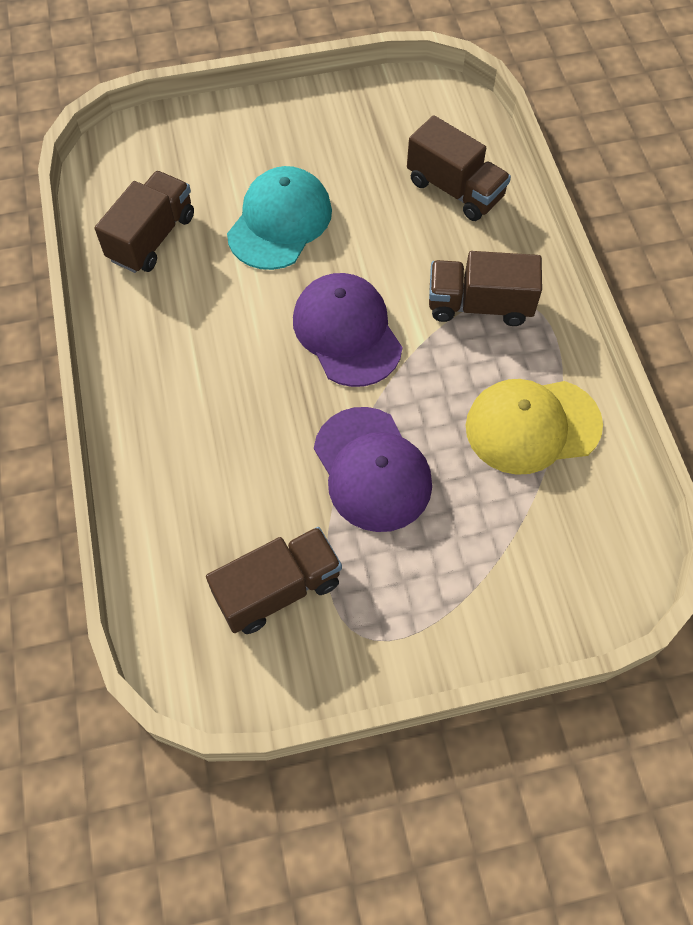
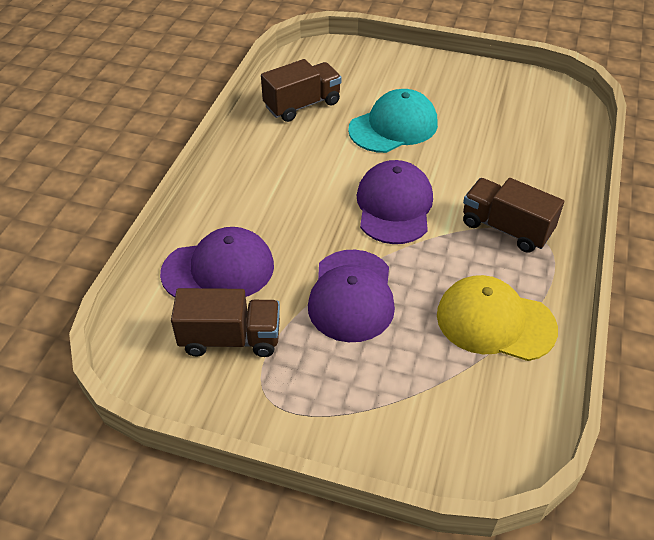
camera: 30 degrees right, 15 degrees down
brown truck [407,115,511,221] -> none
none -> purple cap [160,227,274,298]

